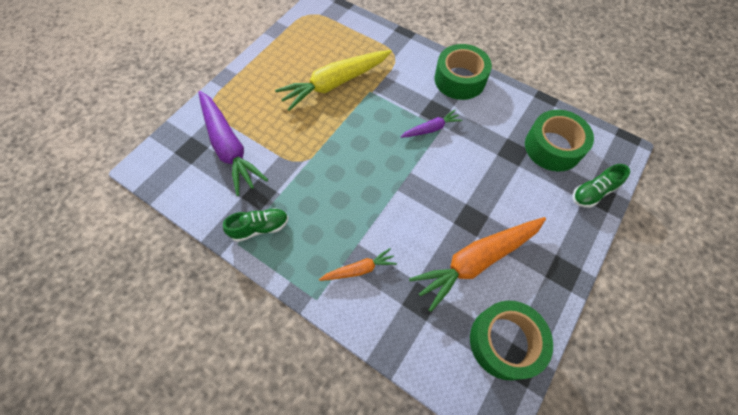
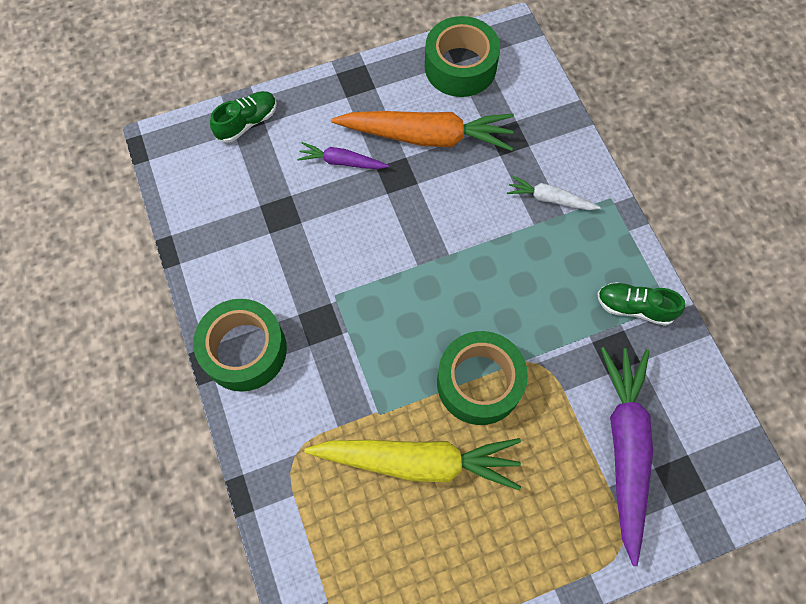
camera: 145 degrees left, 5 degrees up
orange carrot [319,248,397,281] -> white carrot [507,176,600,210]
purple carrot [400,110,463,138] -> purple carrot moved to [297,142,389,169]
green tape [525,110,594,171] -> green tape moved to [437,331,528,425]
green shoe [572,164,630,208] -> green shoe turned 45 degrees counterclockwise [210,91,277,143]

